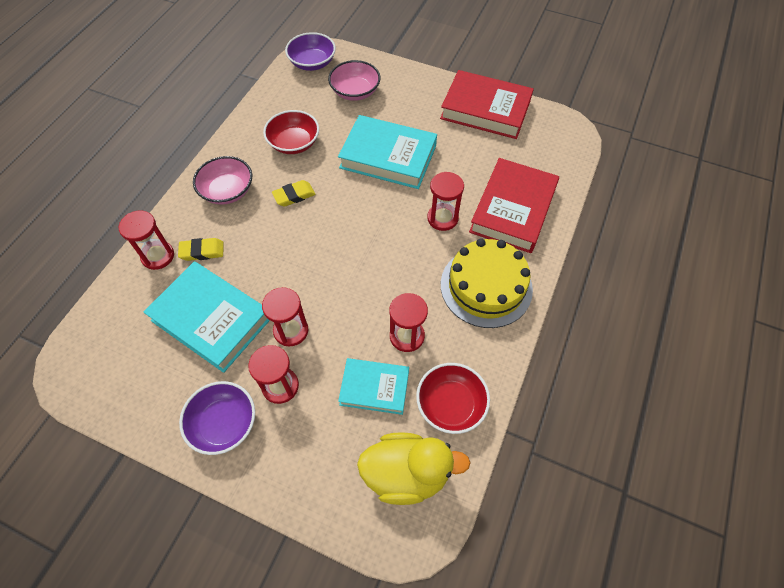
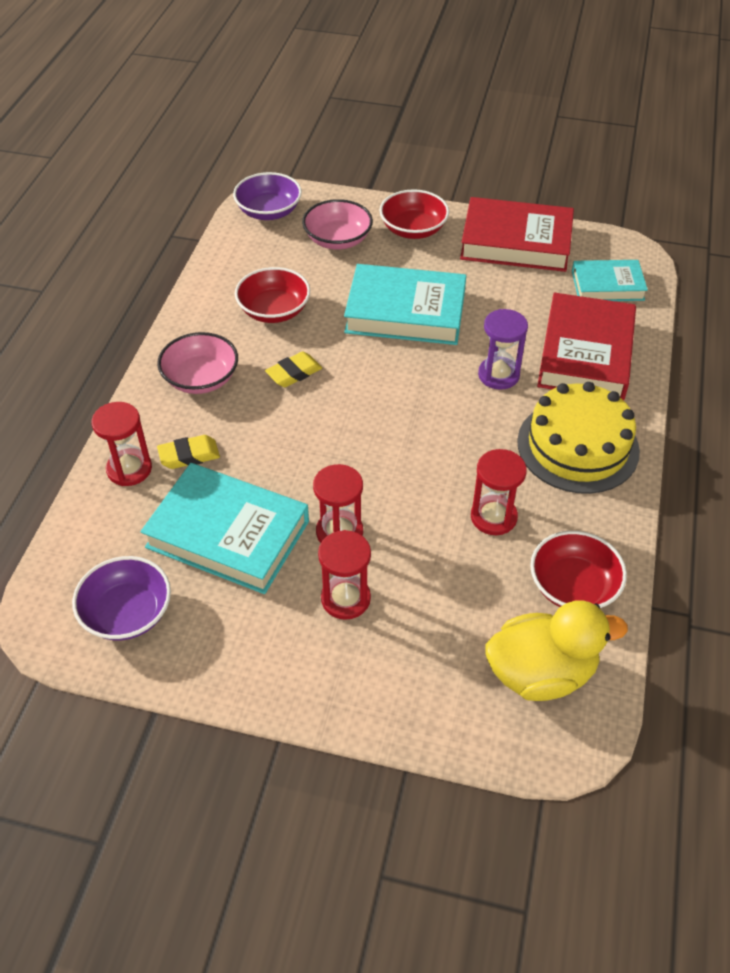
camera: 10 degrees left, 10 degrees down
purple bowl [179,381,255,455] -> purple bowl moved to [72,556,171,640]
turquoise book [338,358,409,415] -> turquoise book moved to [572,260,648,301]
red hourglass [427,172,464,231] -> purple hourglass [478,309,528,390]
none -> red bowl [379,189,449,239]

